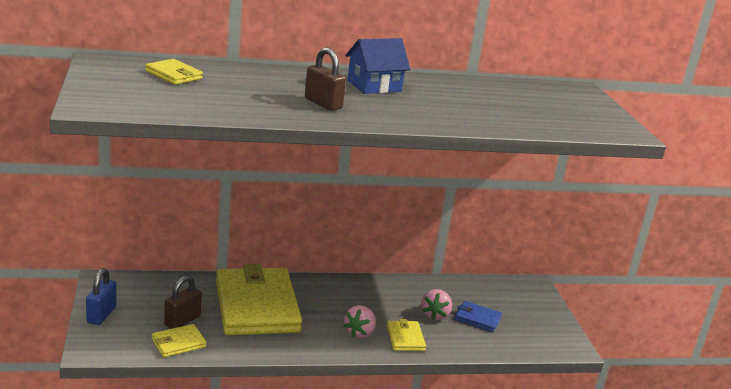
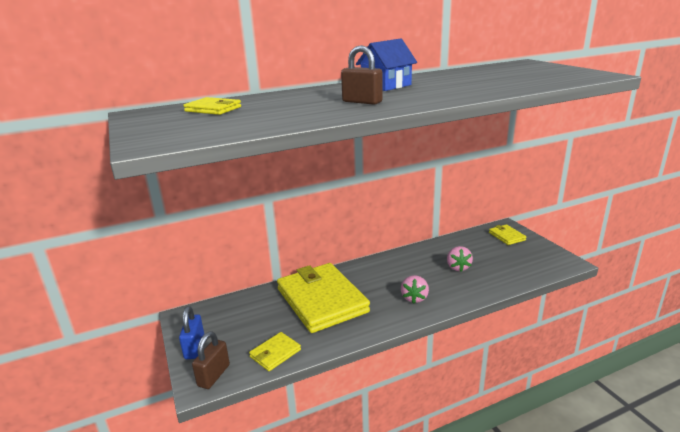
camera: 10 degrees left, 0 degrees up
brown padlock [164,275,202,329] -> brown padlock moved to [192,331,230,389]
yellow wallet [387,319,426,351] -> yellow wallet moved to [489,224,526,245]
blue wallet [455,301,502,332] -> none

